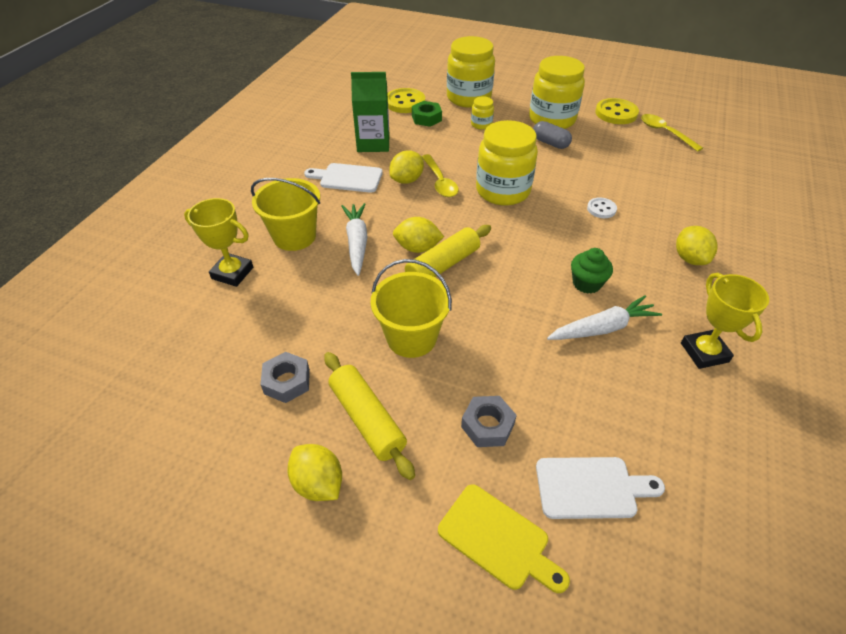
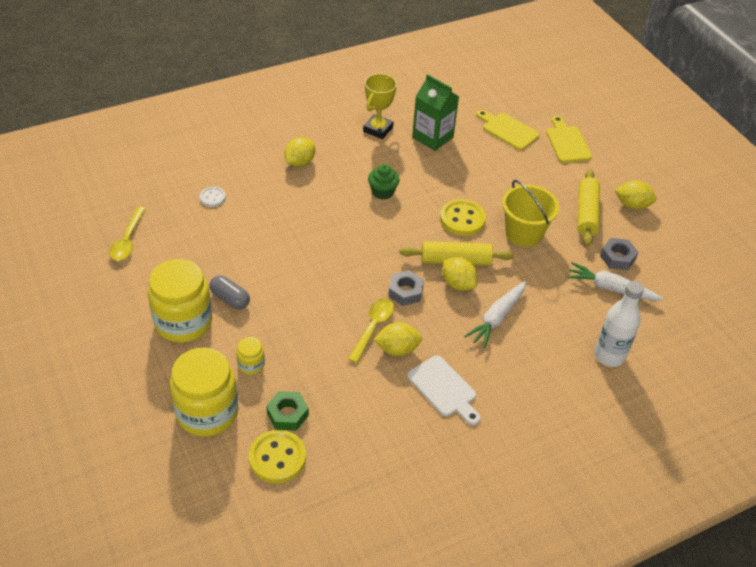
camera: 140 degrees left, 0 degrees up
yellow trophy [184,198,253,287] -> white bottle [595,281,644,367]
yellow bucket [251,178,320,251] -> none
yellow lemon [287,444,342,501] -> yellow lemon turned 75 degrees counterclockwise [614,180,657,210]
green carton [351,72,389,152] -> green carton moved to [412,74,459,151]
grey nut [461,396,517,447] -> grey nut moved to [388,270,424,306]
yellow jar [476,120,538,205] -> none
grey capsule [533,121,572,149] -> grey capsule turned 45 degrees counterclockwise [210,275,250,309]
white cutting board [536,457,665,519] -> yellow cutting board [476,110,540,150]
white carrot [547,295,662,340] -> white carrot moved to [567,262,664,301]
white button [587,197,617,218] -> white button moved to [199,187,226,207]
yellow button [595,98,639,124] -> yellow button moved to [440,199,486,236]

